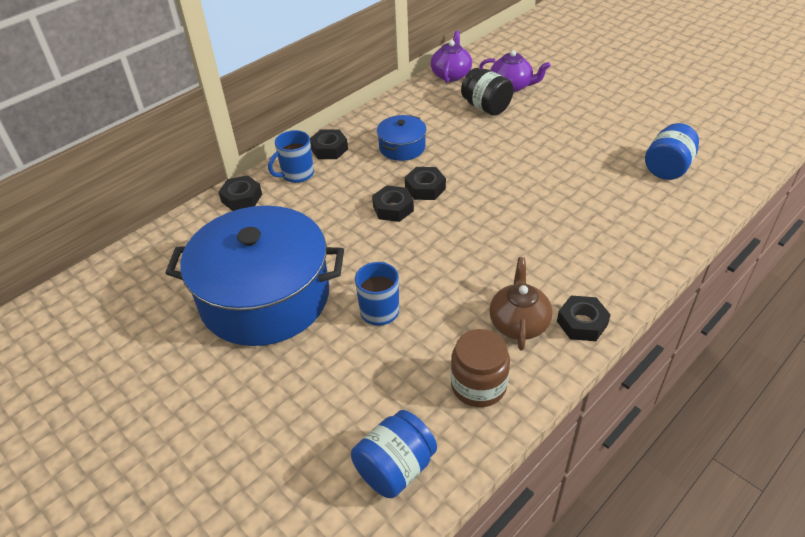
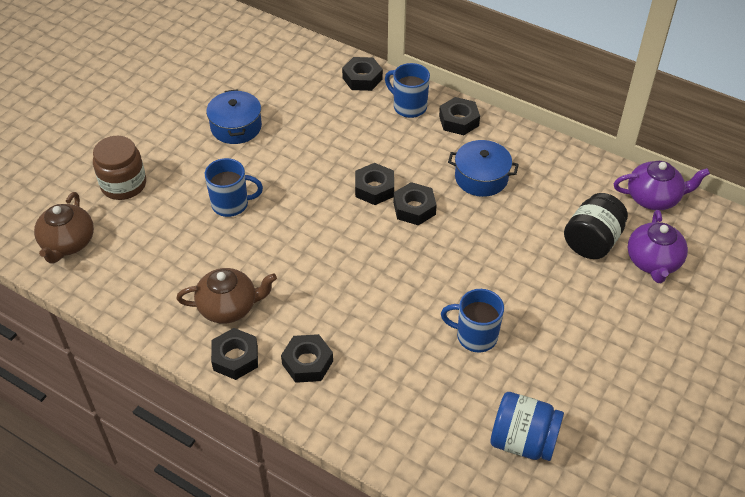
camera: 75 degrees right, 5 degrees up
blue pot [166,206,344,346] -> blue pot [206,89,262,144], size x0.44
blue jar [351,410,437,498] -> brown teapot [34,192,94,264]
brown jar [451,329,510,407] -> brown jar moved to [93,136,146,200]
none -> black nut [281,334,333,383]
none -> blue mug [441,289,504,353]

